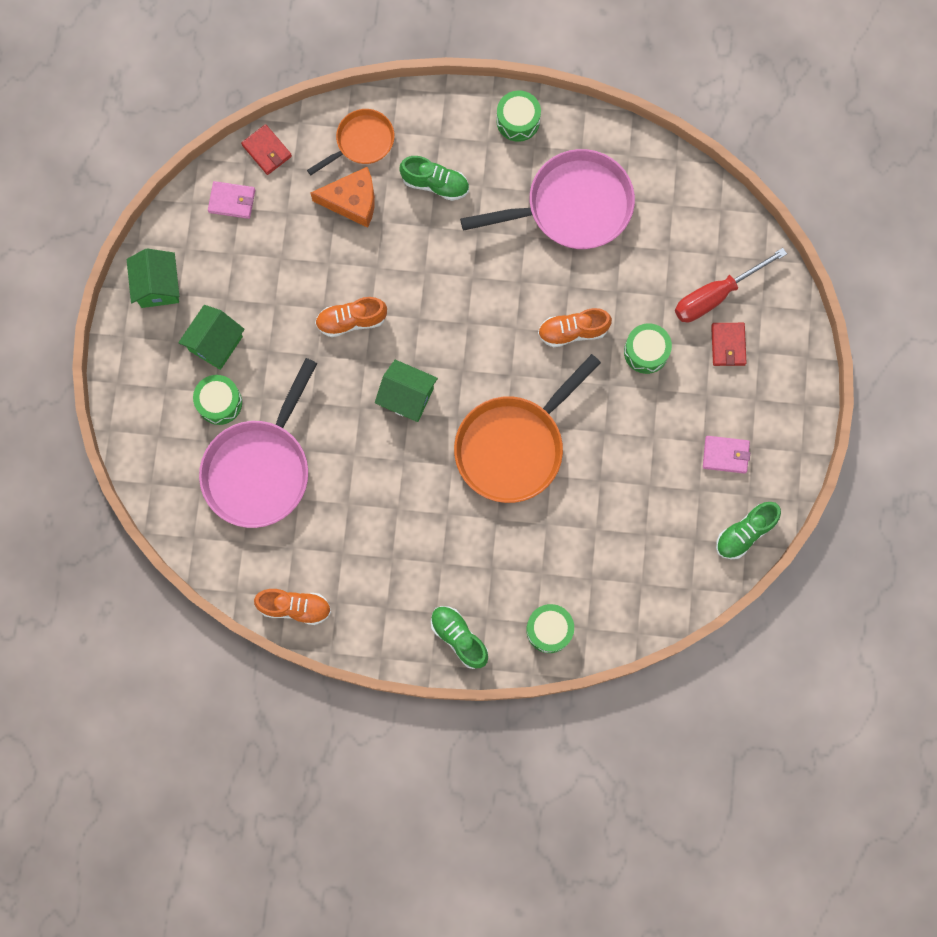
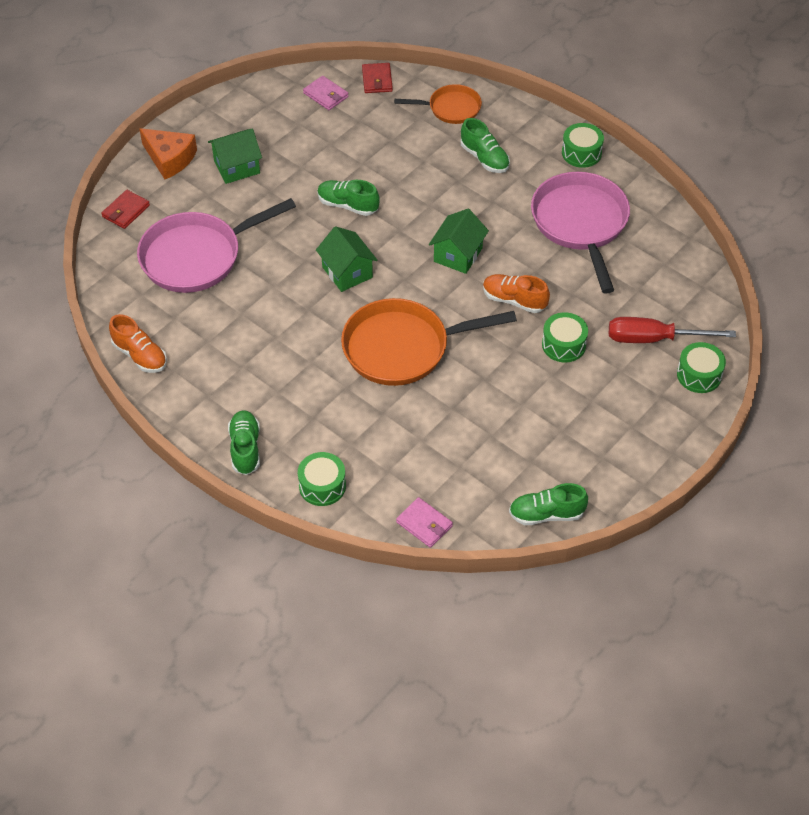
camera: 35 degrees right, 25 degrees down
green house [127,248,179,308] -> green house moved to [429,209,489,274]
green drum [193,375,242,425] -> green drum moved to [677,342,726,393]
orange cheese [310,167,375,228] -> orange cheese moved to [139,128,197,179]
orange shoe [315,297,387,337] -> green shoe [317,180,380,216]
pink pan [460,149,635,249] -> pink pan turned 120 degrees counterclockwise [531,172,630,294]
pink wallet [703,436,750,474] -> pink wallet moved to [396,497,453,548]
red wallet [711,323,747,366] -> red wallet moved to [101,190,150,229]

